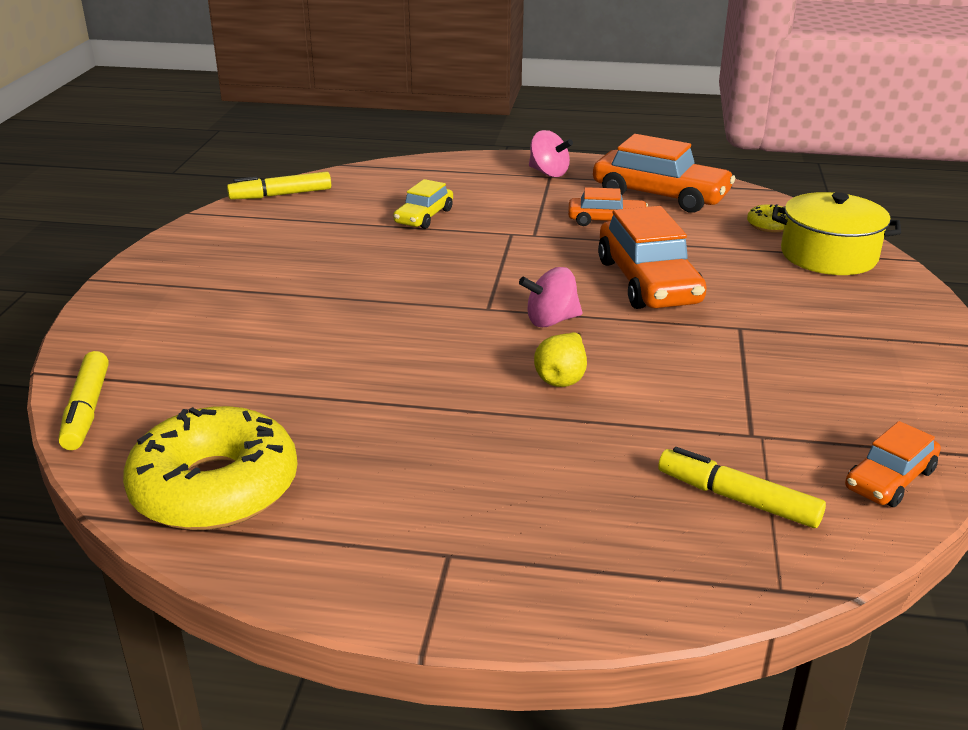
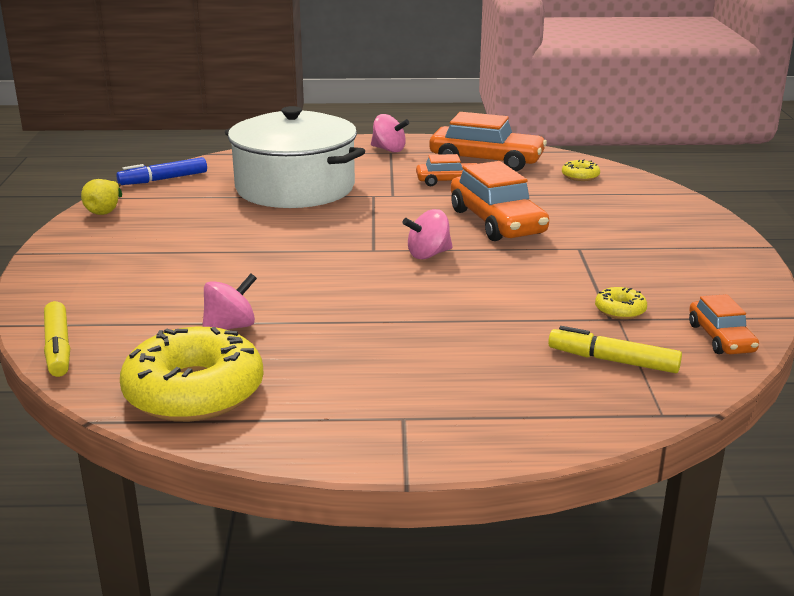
camera: 10 degrees left, 5 degrees down
yellow marker [227,171,331,200] -> blue marker [116,157,207,185]
yellow car [393,179,453,229] -> white pot [225,106,365,208]
yellow pear [534,332,587,387] -> yellow pear moved to [81,179,122,215]
yellow pot [772,192,901,275] -> none
orange car [845,421,941,507] -> orange car turned 45 degrees counterclockwise [689,294,759,354]
none -> pink spinning top [202,274,257,330]
none -> yellow donut [595,287,647,319]

